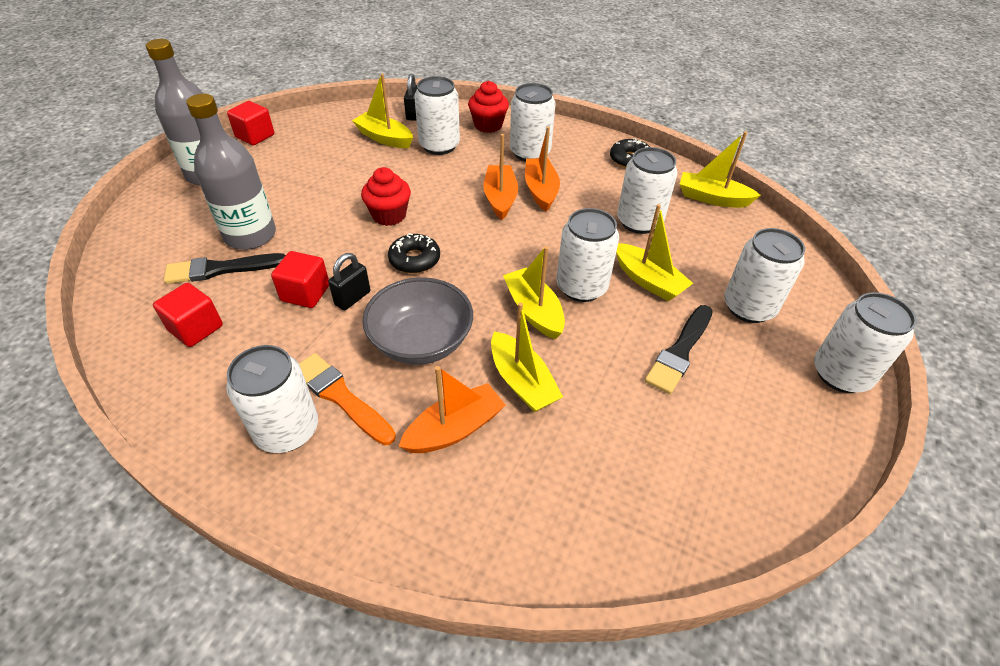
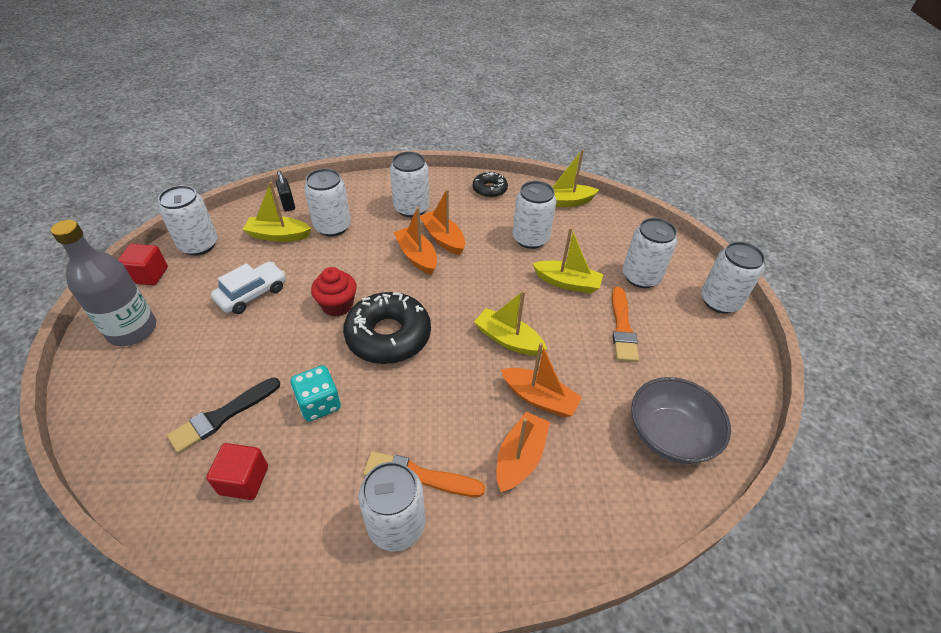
camera: 30 degrees left, 0 degrees up
grey bottle [186,94,276,250] -> none
red cube [271,251,329,308] -> turquoise dice [290,365,341,422]
black padlock [328,253,370,310] -> none
grey bowl [362,277,473,365] -> grey bowl moved to [631,377,731,464]
black donut [388,233,440,273] -> black donut [343,292,431,364], size x1.87
red cupcake [468,81,509,133] -> none
yellow boat [491,303,563,412] -> orange boat [501,343,582,417]
white can [556,208,619,302] -> white can moved to [158,185,218,256]
black brush [645,305,713,394] -> orange brush [612,287,639,362]
none -> white car [211,261,286,314]

